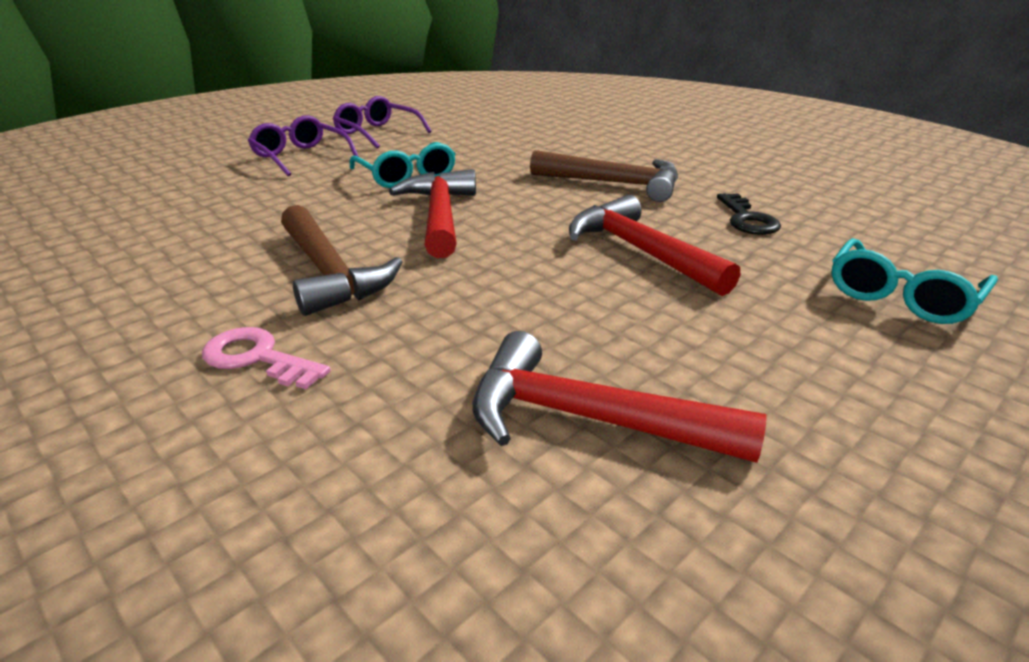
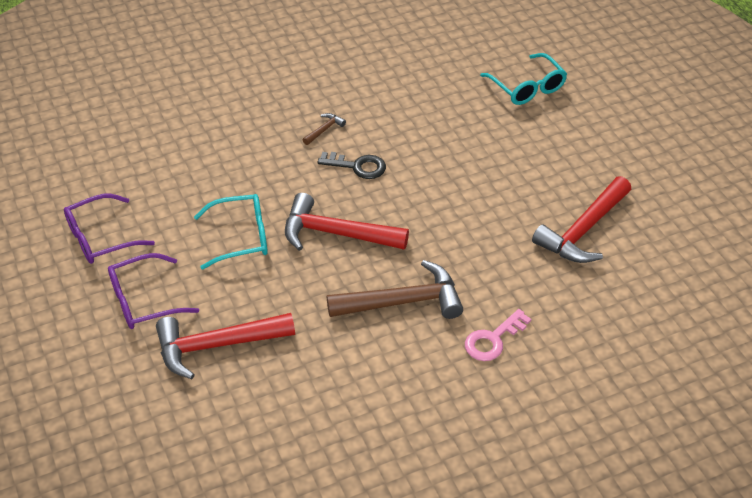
camera: 70 degrees left, 15 degrees up
brown hammer [530,150,678,202] -> brown hammer [303,113,346,145], size x0.43
red hammer [569,195,740,296] -> red hammer moved to [156,313,295,379]
black key [717,193,781,235] -> black key moved to [318,152,386,179]

